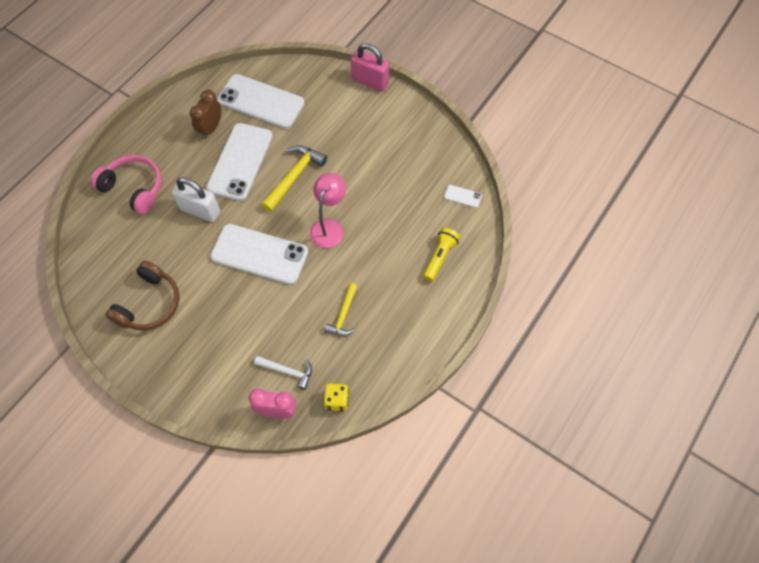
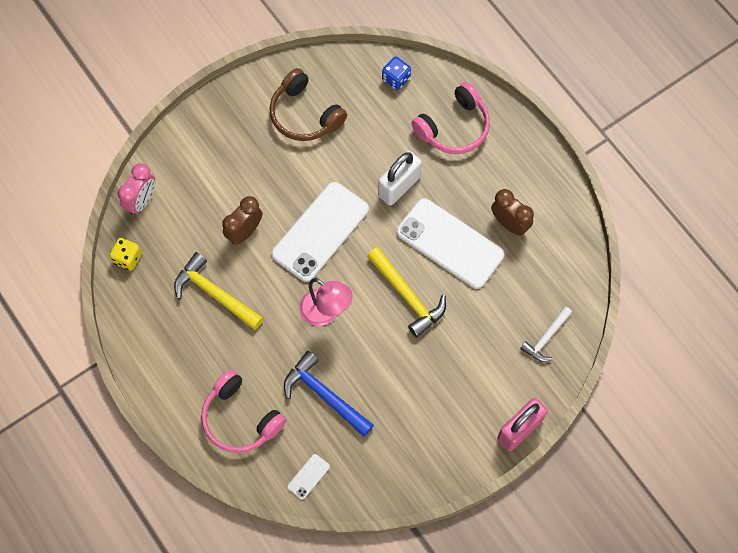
camera: 110 degrees right, 5 degrees up
white phone [217,74,305,129] -> none
white hammer [254,356,312,390] -> white hammer moved to [520,306,572,362]
yellow hammer [324,283,357,336] -> yellow hammer [174,252,263,330], size x1.56
yellow flashlight [423,228,460,281] -> pink headphones [201,370,286,453]
none -> brown clock [222,196,262,245]
none -> blue hammer [284,351,374,437]
none -> blue dice [382,56,411,90]

